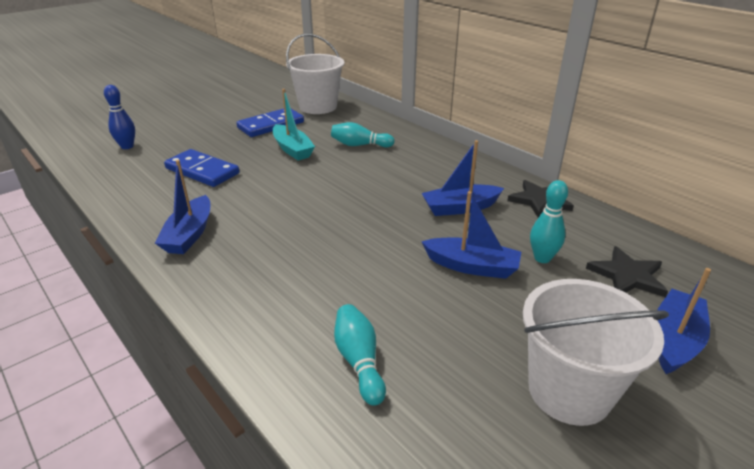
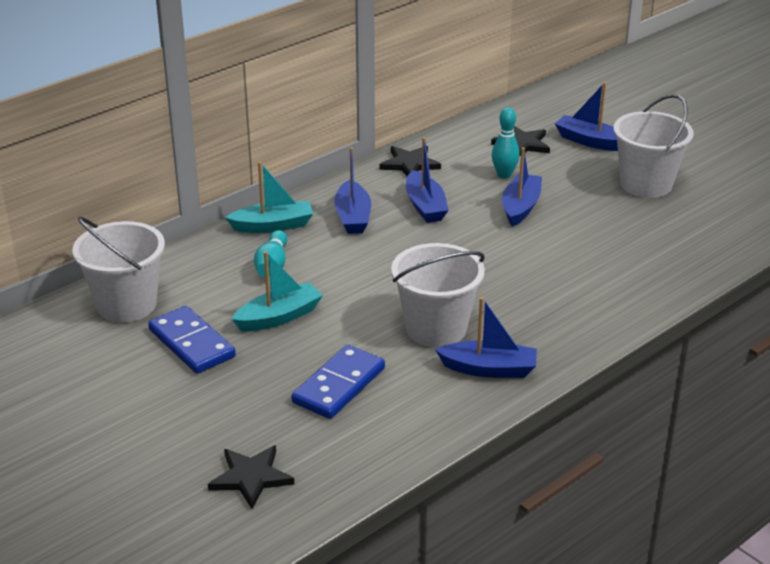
camera: 90 degrees left, 0 degrees up
blue bowling pin [104,85,135,149] -> black star [208,445,294,509]
turquoise bowling pin [334,304,386,406] -> none
none -> turquoise boat [225,162,313,233]
none -> blue boat [334,147,371,234]
none -> white bucket [391,243,485,347]

